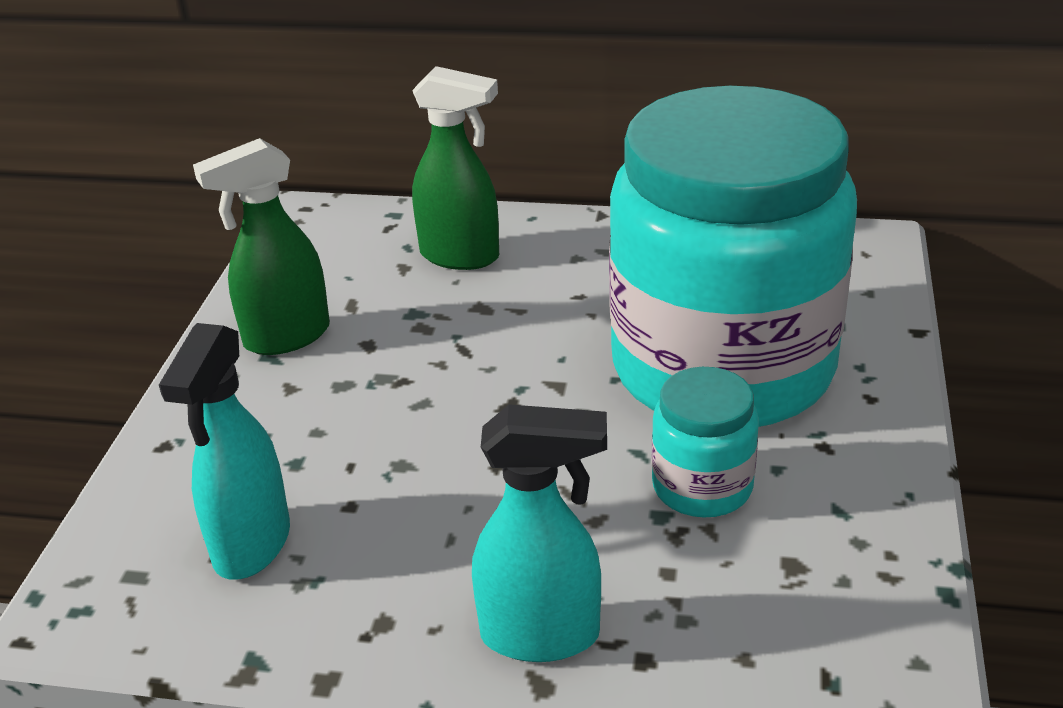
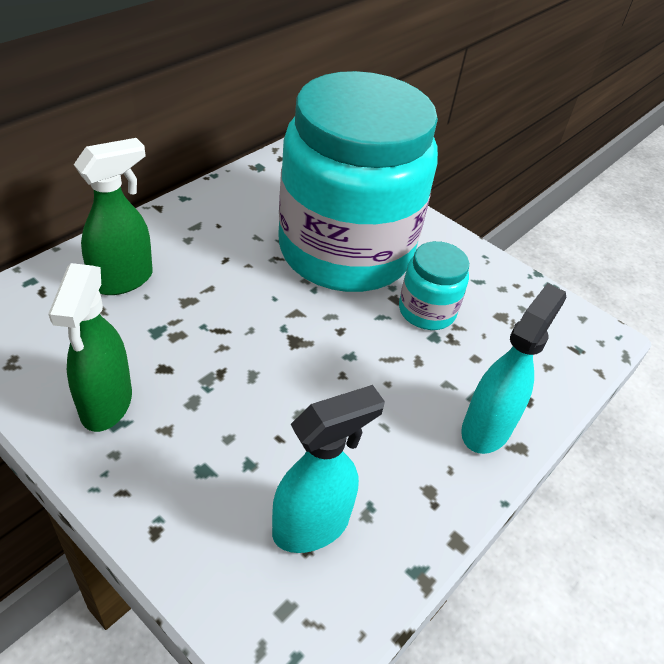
camera: 65 degrees left, 10 degrees up
turquoise spray bottle [159,323,290,579] -> turquoise spray bottle turned 75 degrees counterclockwise [272,385,385,553]

